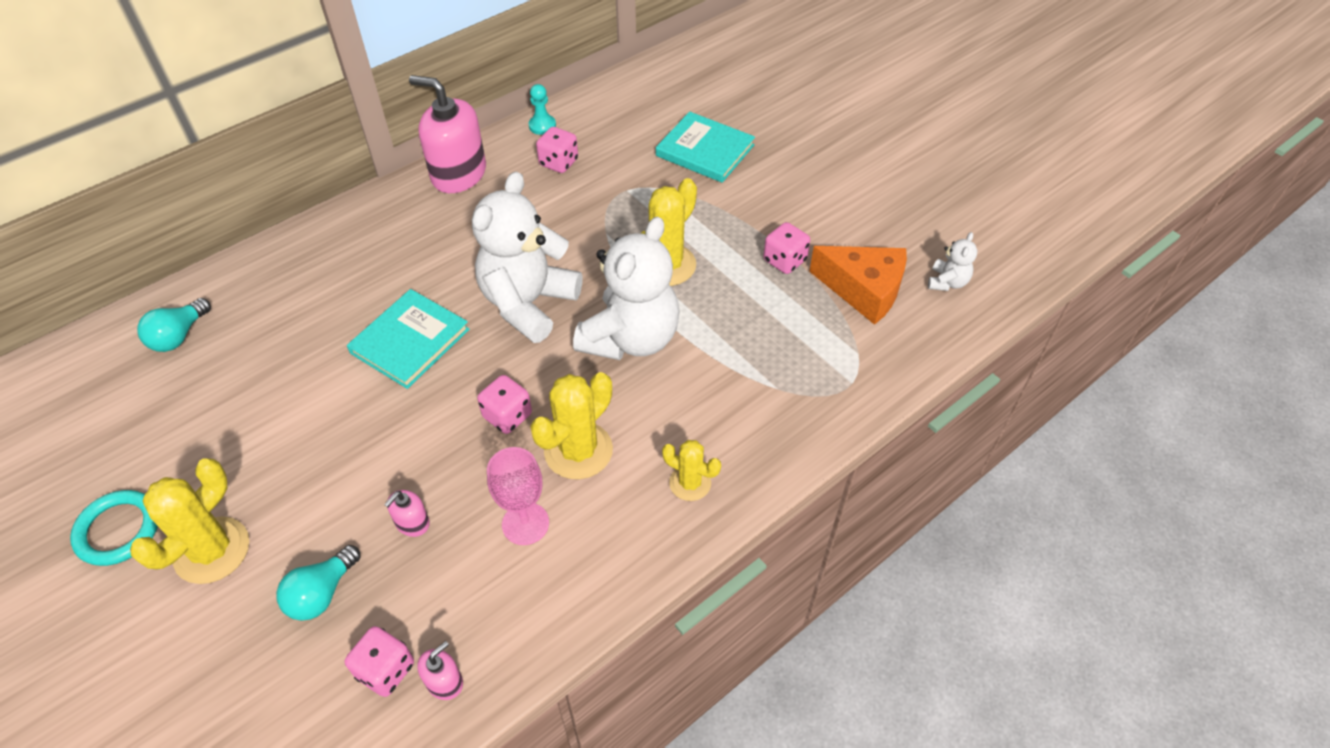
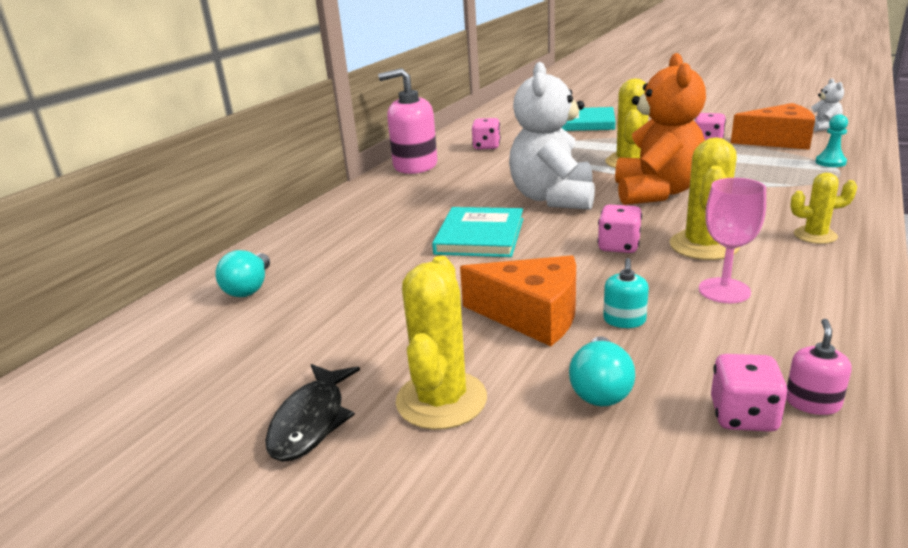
camera: 20 degrees left, 25 degrees down
turquoise ring [70,490,158,566] -> black fish [265,364,360,462]
pink soap dispenser [384,490,430,537] -> turquoise soap dispenser [603,258,649,328]
turquoise pawn [529,84,556,135] -> turquoise pawn moved to [815,114,848,167]
white teddy bear [573,217,680,360] -> orange teddy bear [615,53,706,205]
none -> orange cheese [460,255,576,346]

